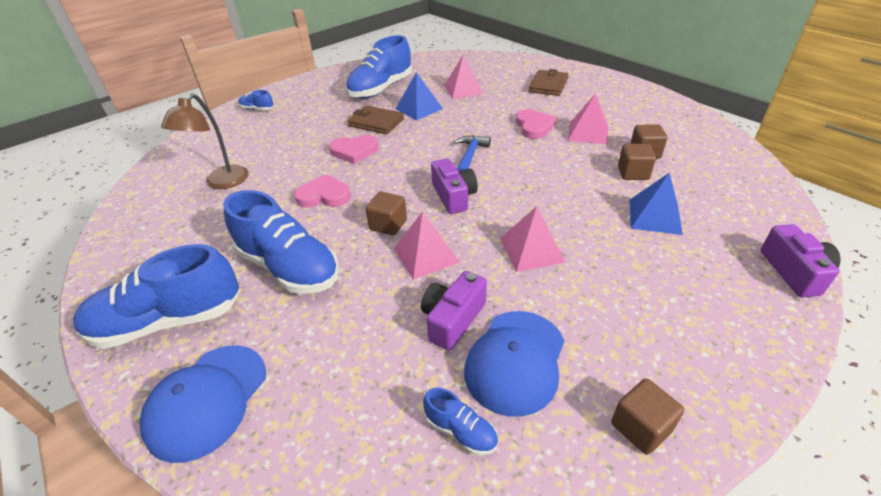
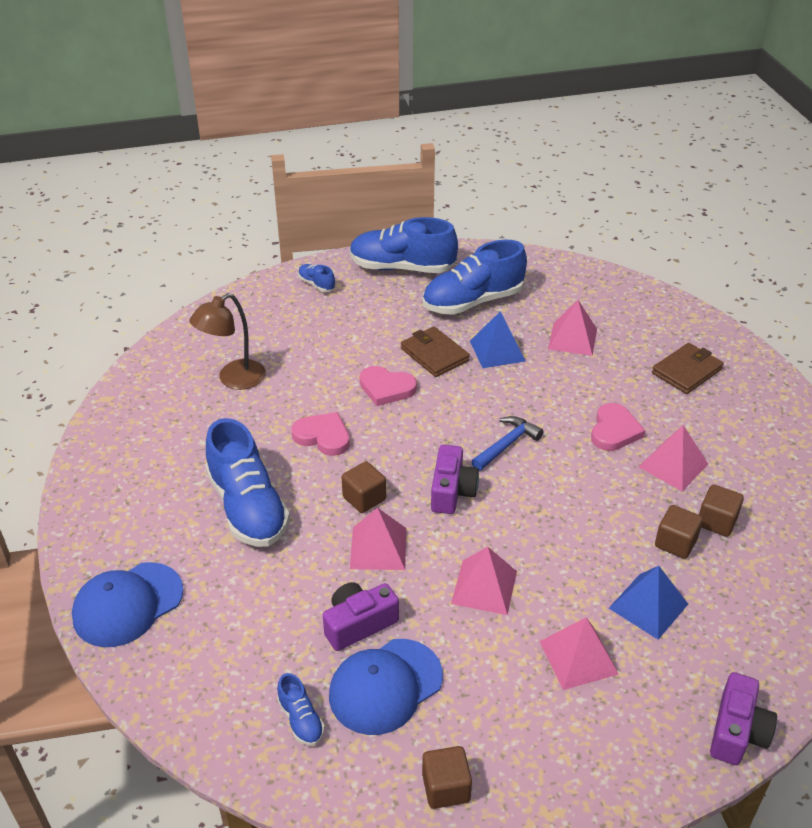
camera: 25 degrees right, 0 degrees up
blue shoe [73,244,240,349] -> blue shoe moved to [350,217,458,273]
none -> pink pyramid [540,618,619,690]

